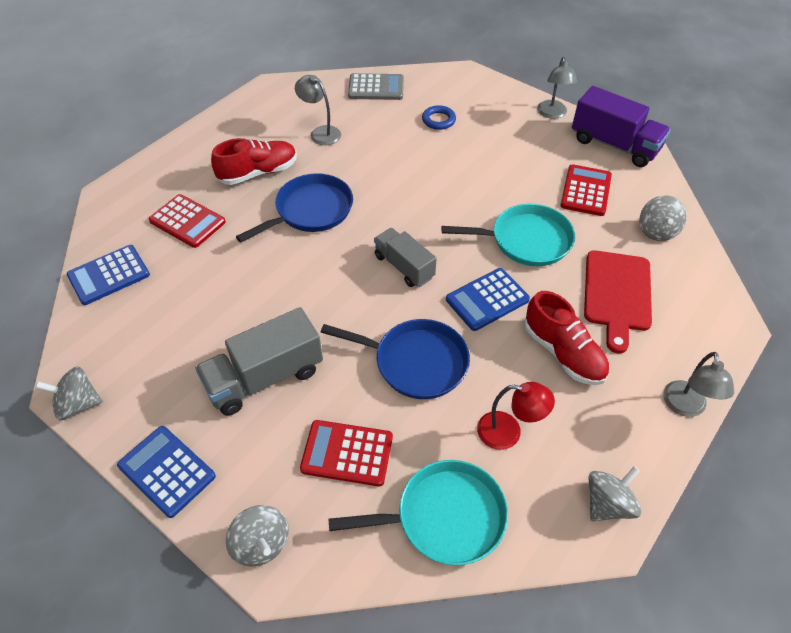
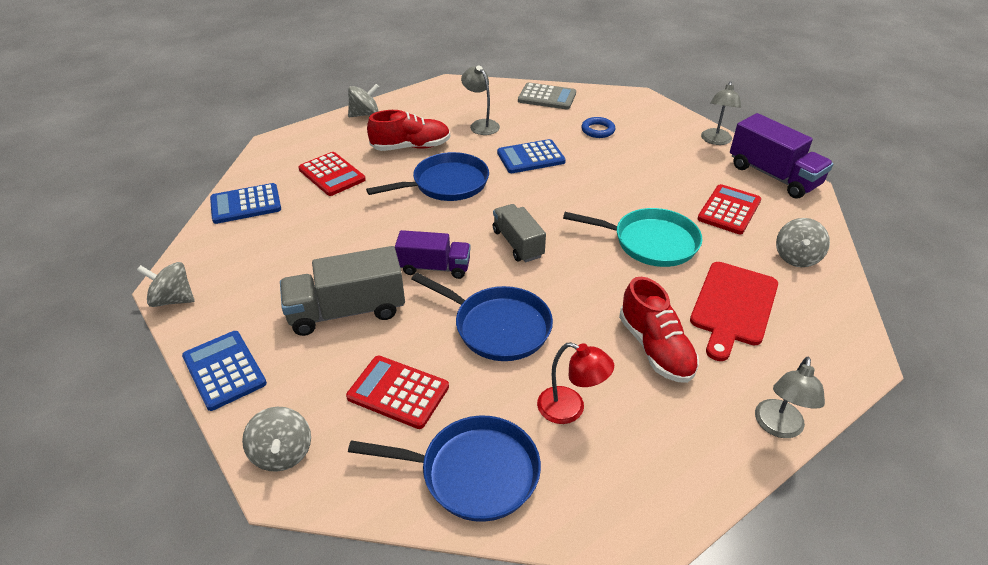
camera: 15 degrees right, 10 degrees down
turquoise pan [328,460,508,565] -> blue pan [348,416,541,522]
blue calculator [446,268,530,331] -> blue calculator moved to [497,139,566,173]
grey spinning top [588,466,641,521] -> grey spinning top moved to [348,84,379,117]
none -> purple truck [395,230,471,279]

